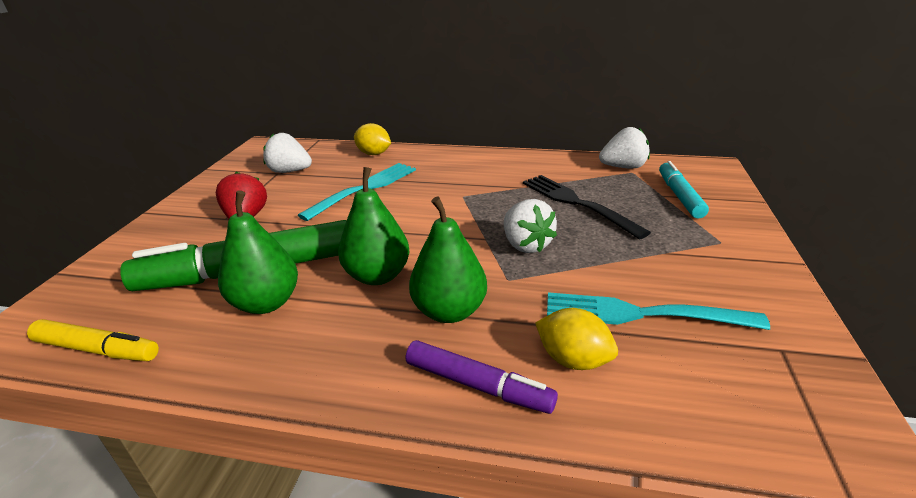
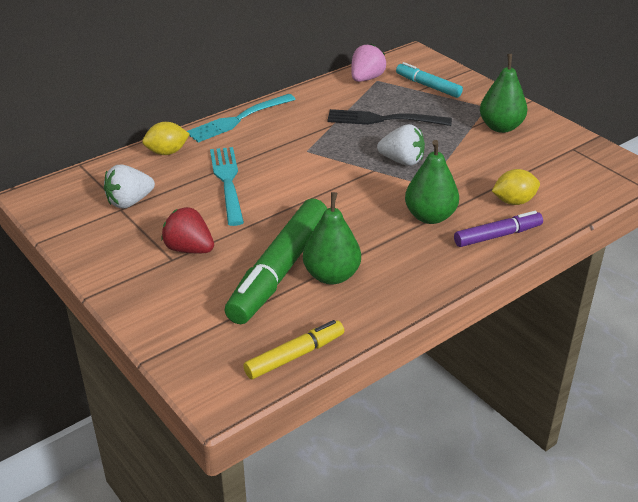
camera: 50 degrees left, 5 degrees up
green pear [338,167,410,285] -> green pear moved to [480,54,527,133]
turquoise fork [547,292,770,330] -> turquoise fork moved to [187,94,296,142]
white strawberry [599,127,650,169] -> pink strawberry [351,44,386,82]

